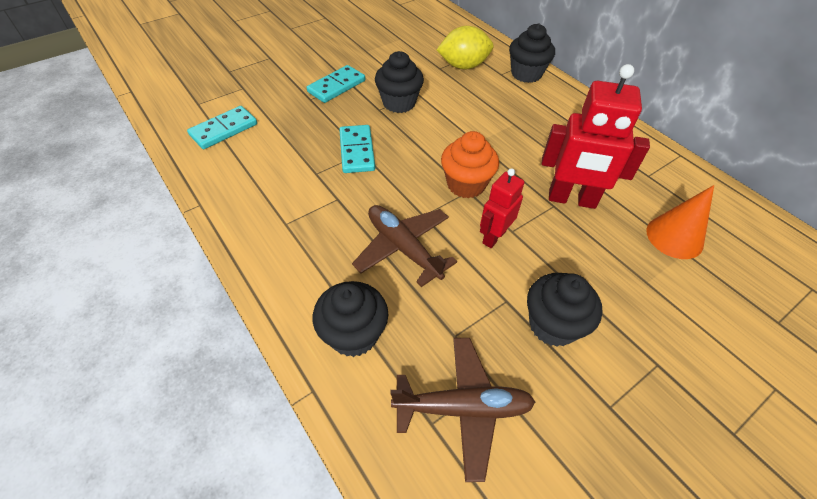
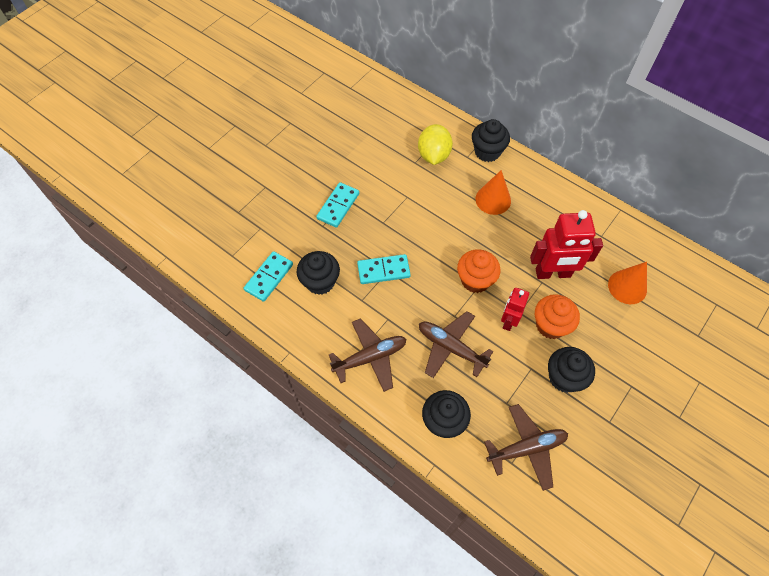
camera: 15 degrees left, 10 degrees up
turquoise domino [339,125,375,173] -> turquoise domino turned 75 degrees counterclockwise [357,254,411,284]
black cupcake [375,51,424,113] -> black cupcake moved to [297,251,340,295]
yellow lemon [437,26,493,69] -> yellow lemon turned 60 degrees counterclockwise [418,124,453,165]
none -> brown plane [329,318,407,392]
none -> orange cone [475,170,511,215]
none -> orange cupcake [535,294,580,339]

